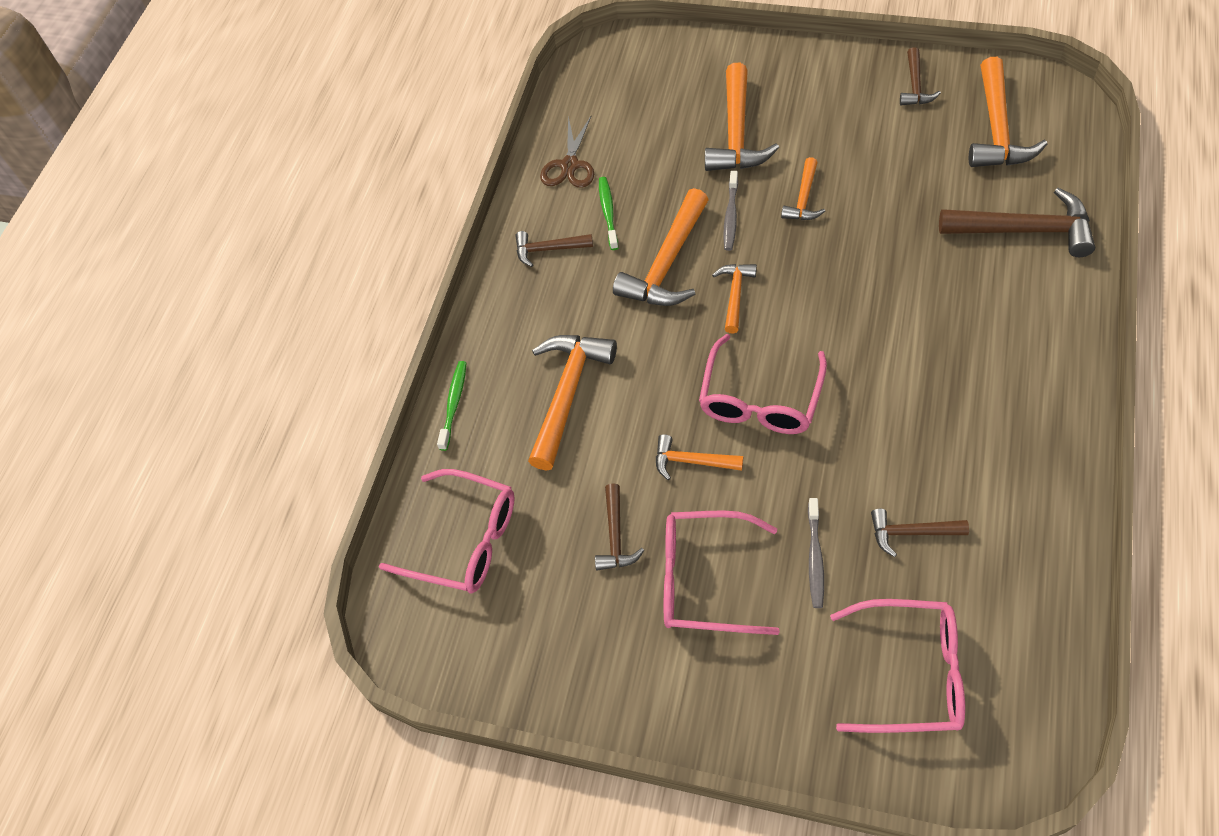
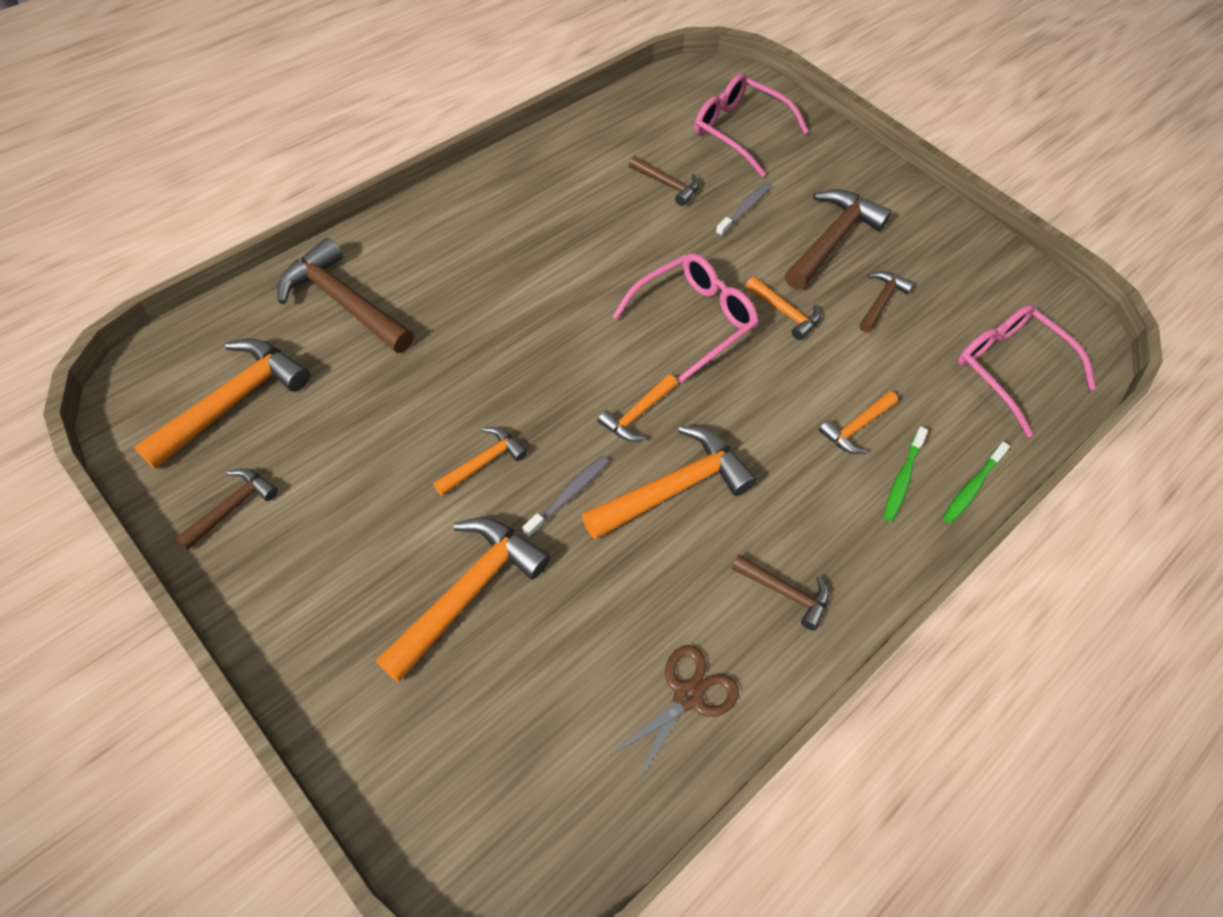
camera: 160 degrees left, 0 degrees up
orange hammer [528,335,617,470] -> orange hammer [819,391,898,454], size x0.55
green toothbrush [599,177,619,250] -> green toothbrush moved to [883,427,928,522]
pink glasses [664,510,780,635] -> brown hammer [785,189,892,290]

